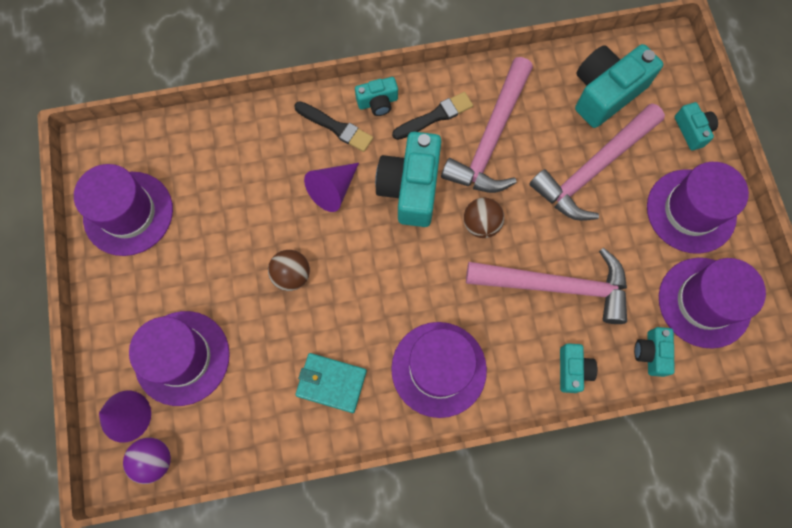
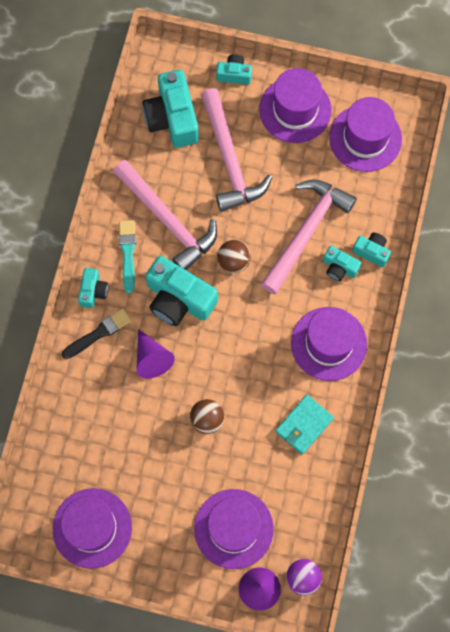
camera: 65 degrees left, 0 degrees up
black brush [392,92,473,140] -> turquoise brush [119,220,136,293]
turquoise camera [634,327,675,377] -> turquoise camera moved to [323,246,361,281]

